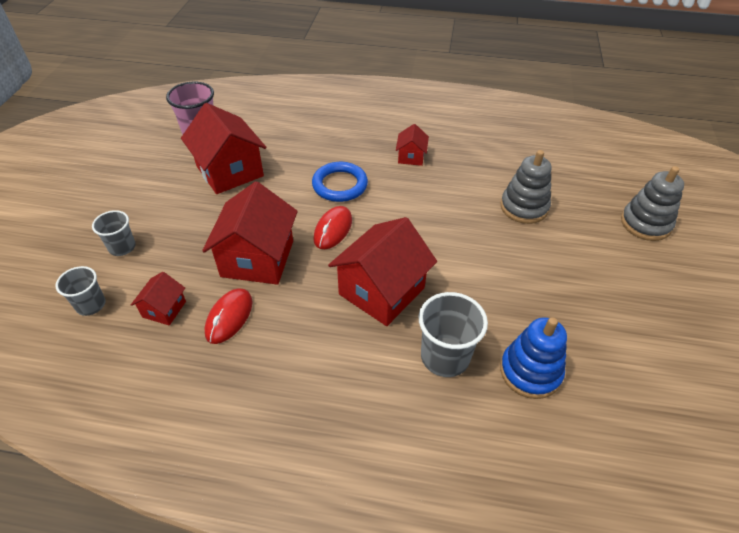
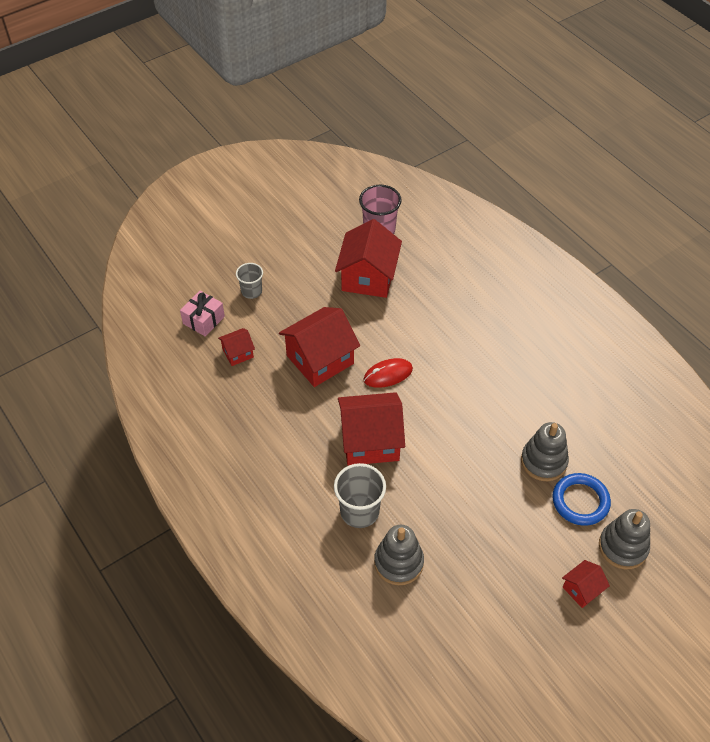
camera: 45 degrees right, 5 degrees up
grey cup [55,266,106,316] -> pink gift [180,291,225,336]
red mouse [205,288,252,344] -> none
blue ring [312,162,368,202] -> blue ring moved to [553,473,611,526]
red house [396,124,429,166] -> red house moved to [562,560,610,608]
blue stacking toy [500,317,567,399] -> grey stacking toy [374,525,424,585]

